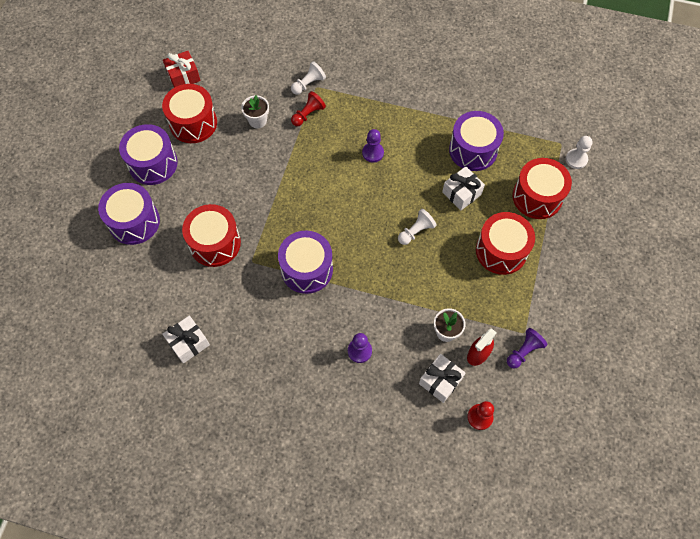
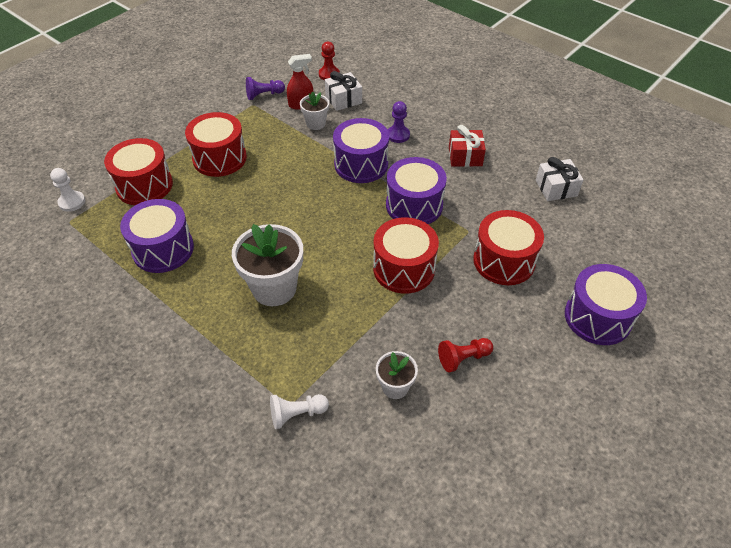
camera: 155 degrees left, 15 degrees down
purple drum [119,124,178,185] -> purple drum moved to [333,118,389,183]
red drum [162,84,217,143] -> red drum moved to [373,217,439,294]
red gift [163,51,201,88] -> red gift moved to [449,125,486,167]
red pawn [291,91,326,126] -> red pawn moved to [438,338,493,372]
purple pawn [362,129,384,163] -> white flower pot [232,224,303,306]
white pawn [398,209,437,245] -> none
white gift [442,166,485,211] -> none

